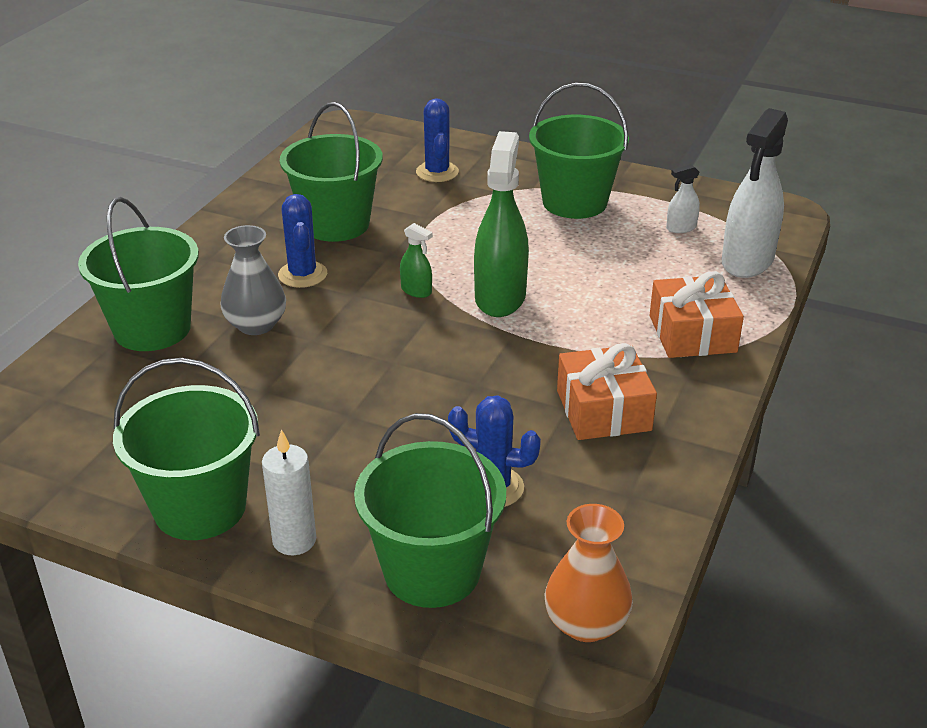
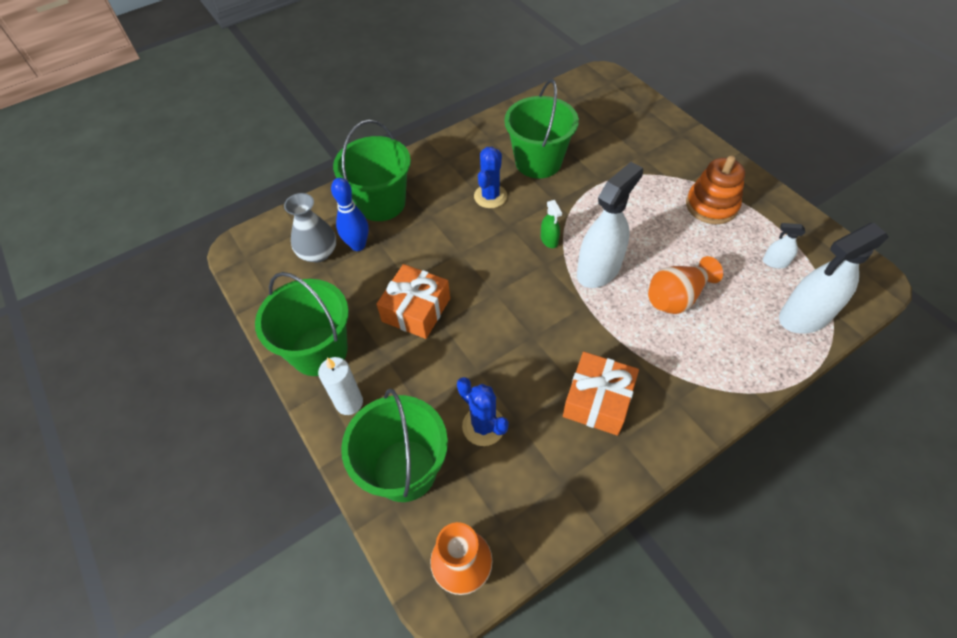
camera: 35 degrees right, 20 degrees up
grey vase [220,225,286,335] -> grey vase moved to [284,193,336,262]
blue cactus [416,98,459,182] -> none
green spray bottle [474,131,529,317] -> white spray bottle [577,162,643,288]
green bucket [529,83,629,219] -> orange stacking toy [686,156,745,224]
orange gift [650,272,744,358] -> orange gift moved to [377,264,450,339]
none -> blue bowling pin [331,178,369,251]
none -> orange vase [648,256,723,314]

